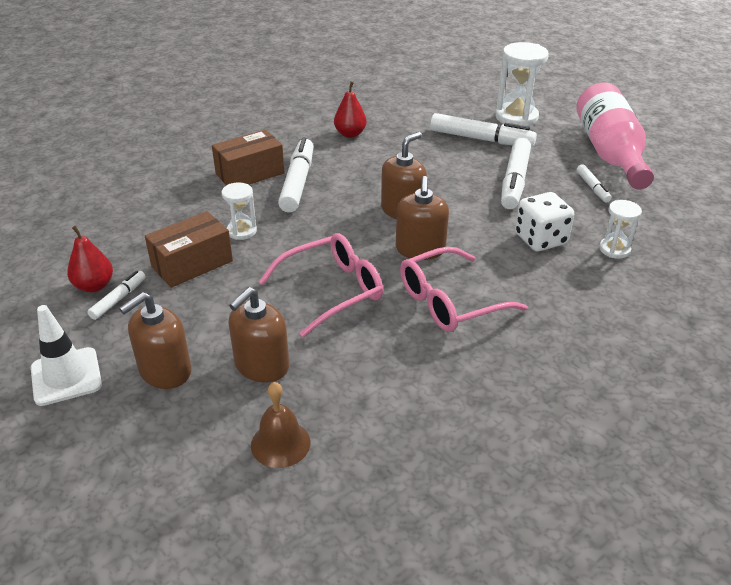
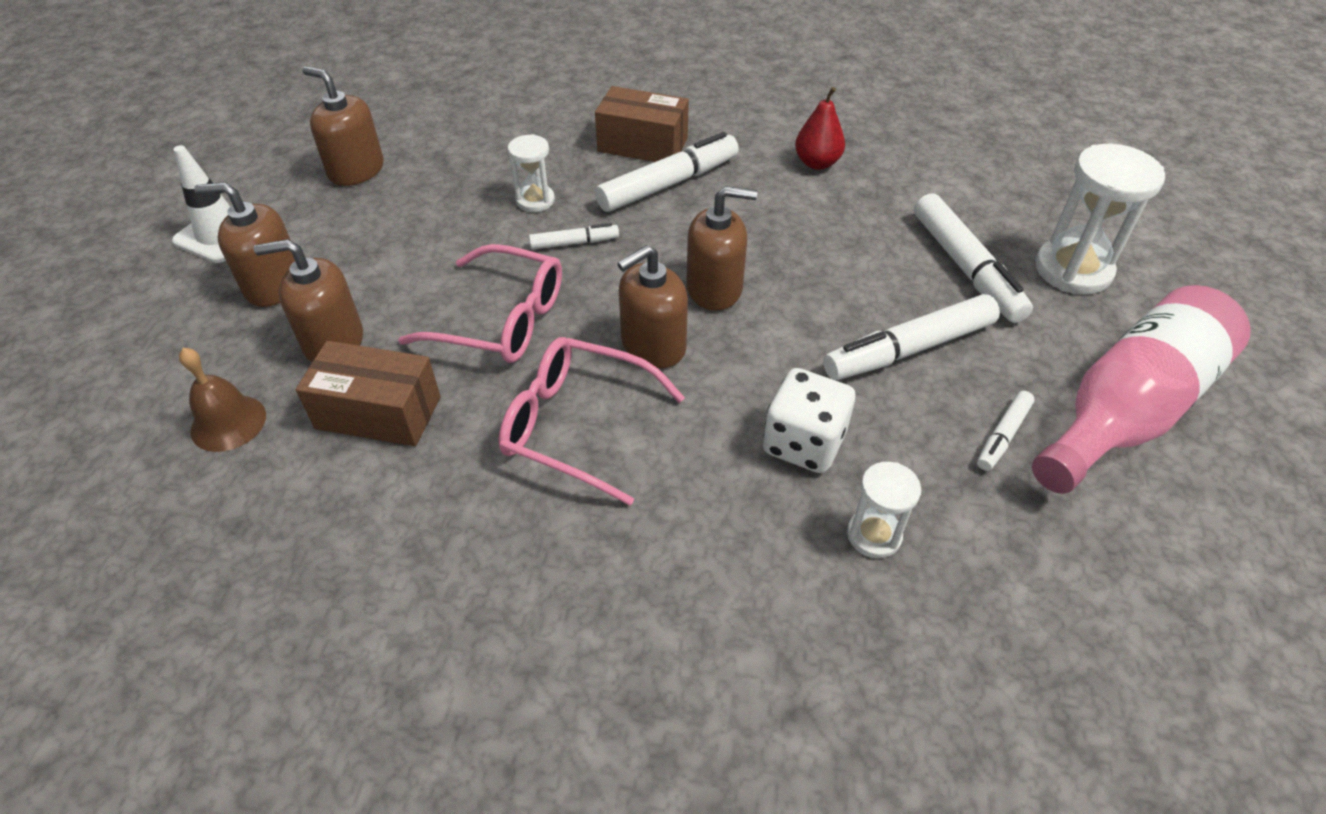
camera: 50 degrees right, 10 degrees up
red pear [67,226,113,292] -> brown soap dispenser [303,66,384,186]
white marker [87,271,146,320] -> white marker moved to [529,223,619,250]
brown box [145,211,233,288] -> brown box moved to [296,341,441,446]

